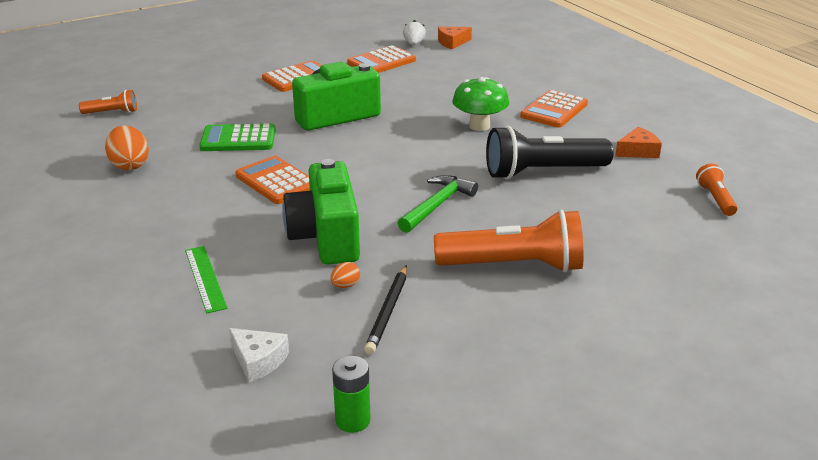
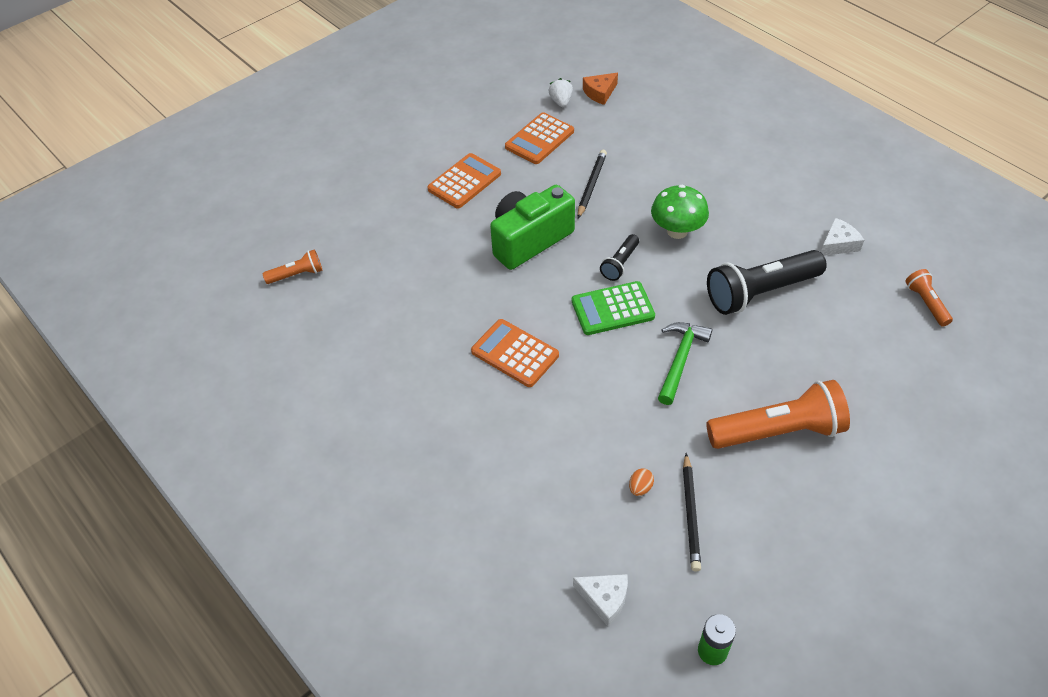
camera: 10 degrees left, 20 degrees up
orange egg [105,125,149,170] -> none
green ruler [185,246,228,313] -> none
green calculator [199,123,276,151] -> green calculator moved to [572,281,655,335]
green camera [282,159,360,265] -> none
orange calculator [520,90,588,128] -> none
orange cheese [615,127,662,158] -> white cheese [821,218,864,256]
none -> black pencil [578,150,607,218]
none -> black flashlight [600,234,639,281]

